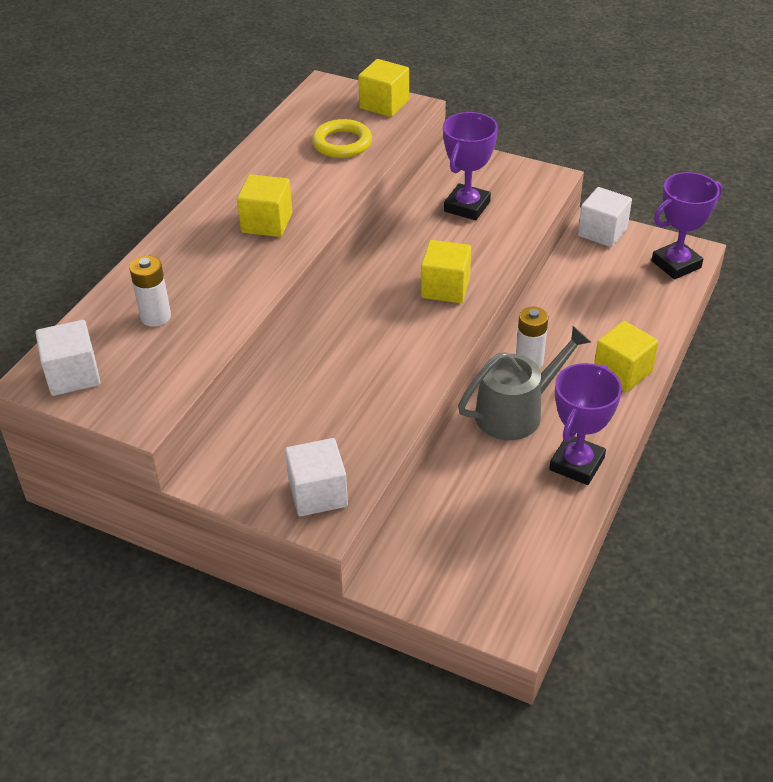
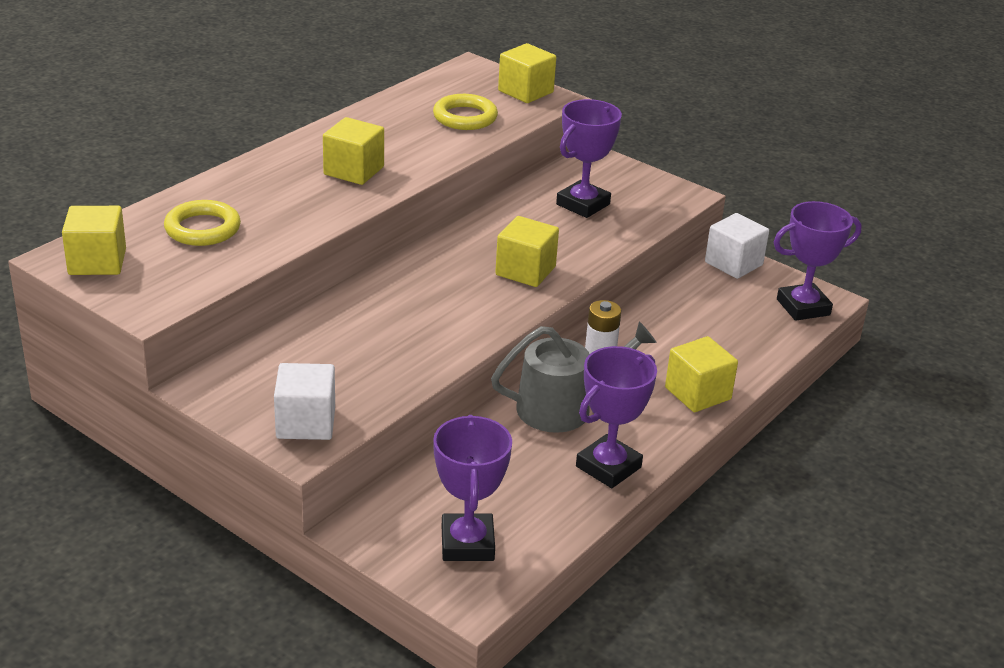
camera: 10 degrees right, 10 degrees down
white cube [36,320,101,396] -> yellow cube [62,206,126,275]
white battery [129,256,171,327] -> yellow ring [164,200,241,246]
none -> purple trophy [433,415,512,561]

